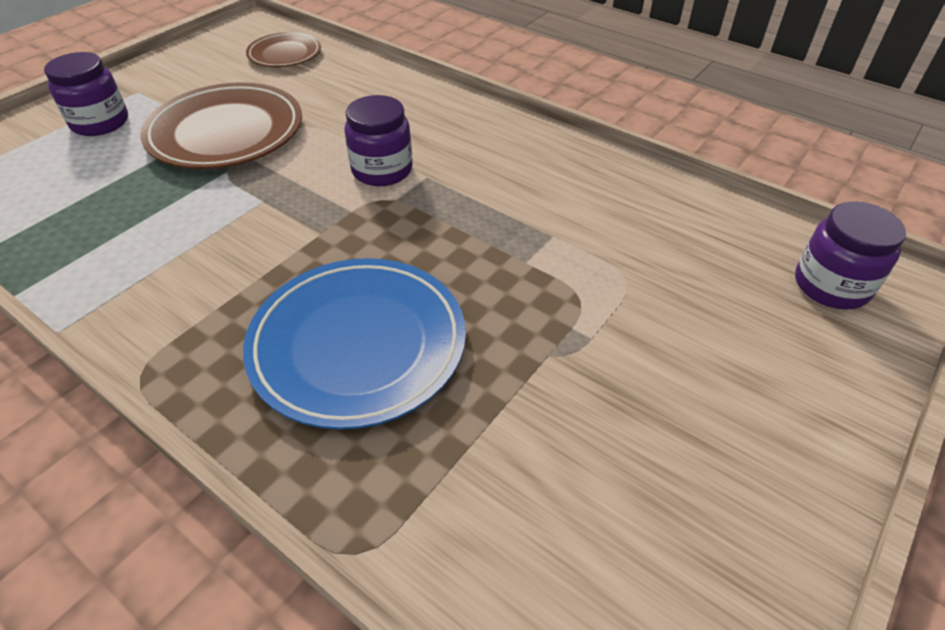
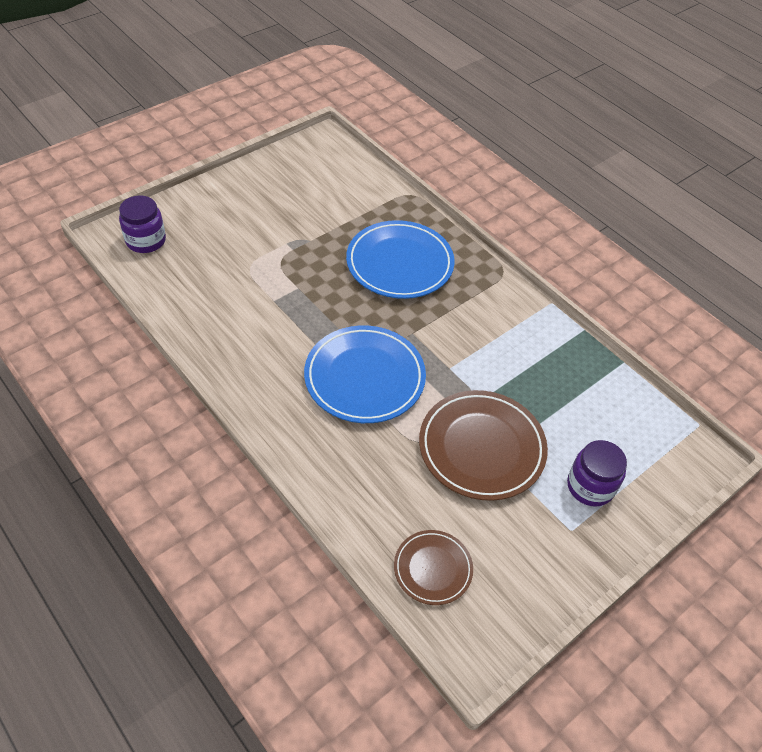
camera: 170 degrees left, 5 degrees up
purple jar [344,95,413,186] -> blue plate [304,325,426,423]

